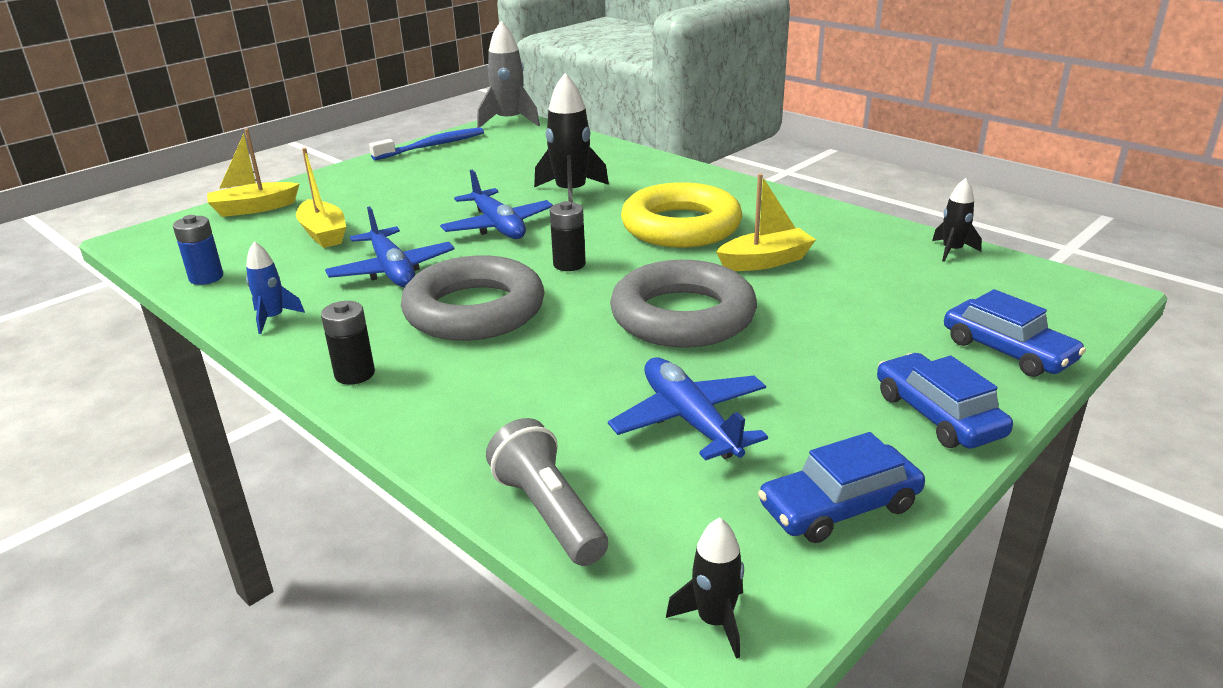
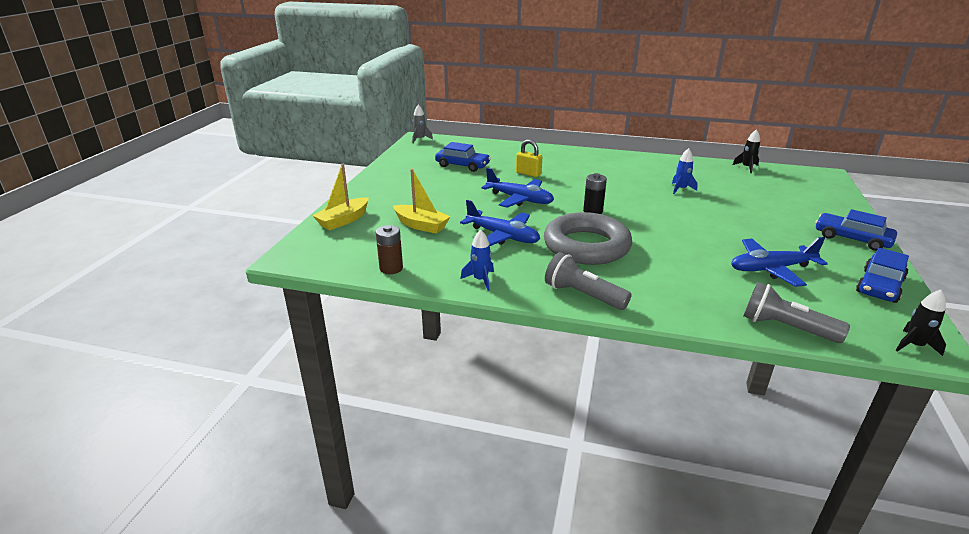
camera: 30 degrees left, 0 degrees up
blue battery [173,215,223,285] -> brown battery [376,225,403,274]
black battery [321,301,375,385] -> grey flashlight [545,252,632,310]
blue toothbrush [369,127,484,160] -> none
grey rocket [477,21,540,128] -> grey rocket [412,104,433,143], size x0.55
black rocket [534,73,609,203] -> yellow padlock [516,139,542,177]
blue plane [608,358,768,461] -> blue plane turned 45 degrees counterclockwise [731,237,828,287]
grey ring [610,260,757,348] -> none
yellow ring [621,182,742,248] -> none
yellow boat [716,174,816,271] -> blue rocket [672,148,698,194]
blue car [944,289,1086,377] -> blue car moved to [435,142,491,172]

